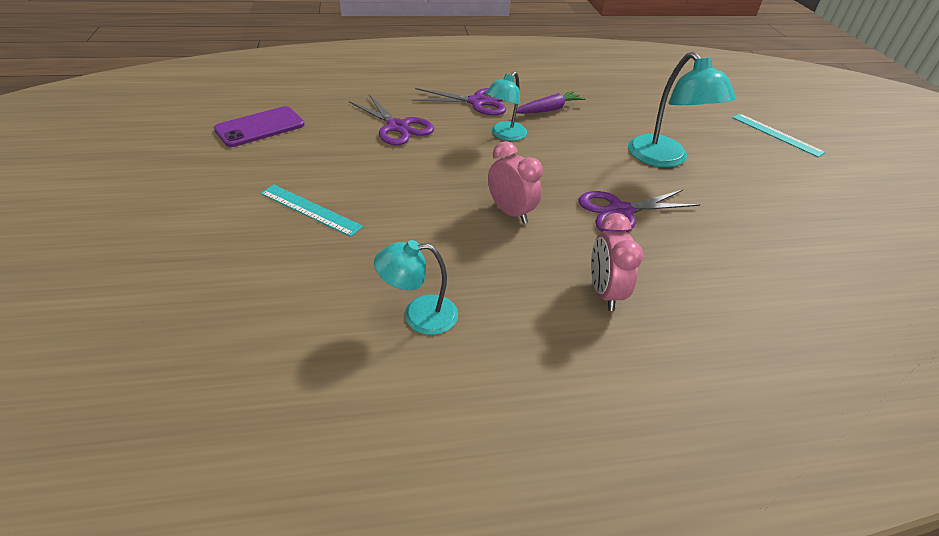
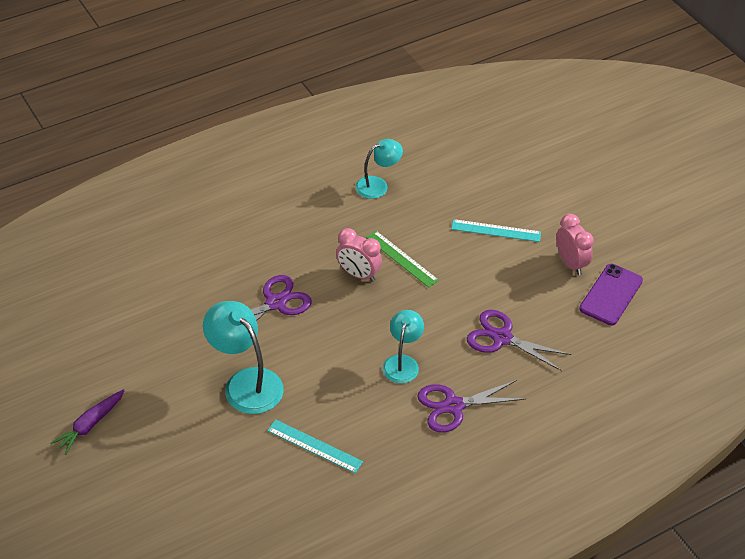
camera: 160 degrees right, 5 degrees up
purple carrot [516,91,586,114] -> purple carrot moved to [50,389,125,455]
pink clock [591,213,643,311] -> pink clock moved to [556,214,594,275]
turquoise ruler [732,114,825,157] -> turquoise ruler moved to [267,419,363,473]
none -> green ruler [366,231,439,288]

